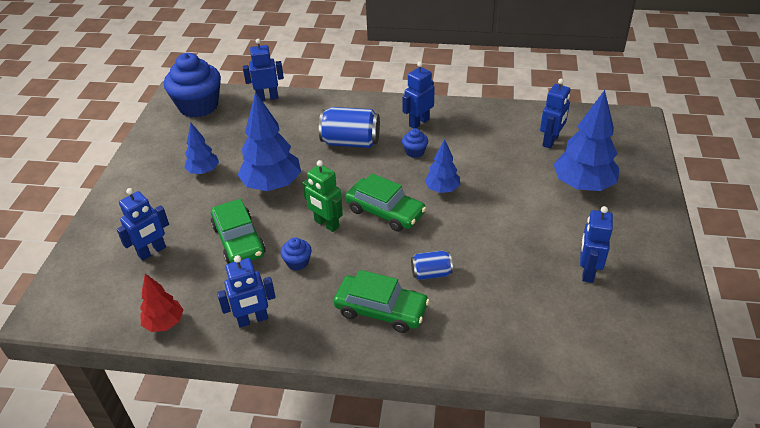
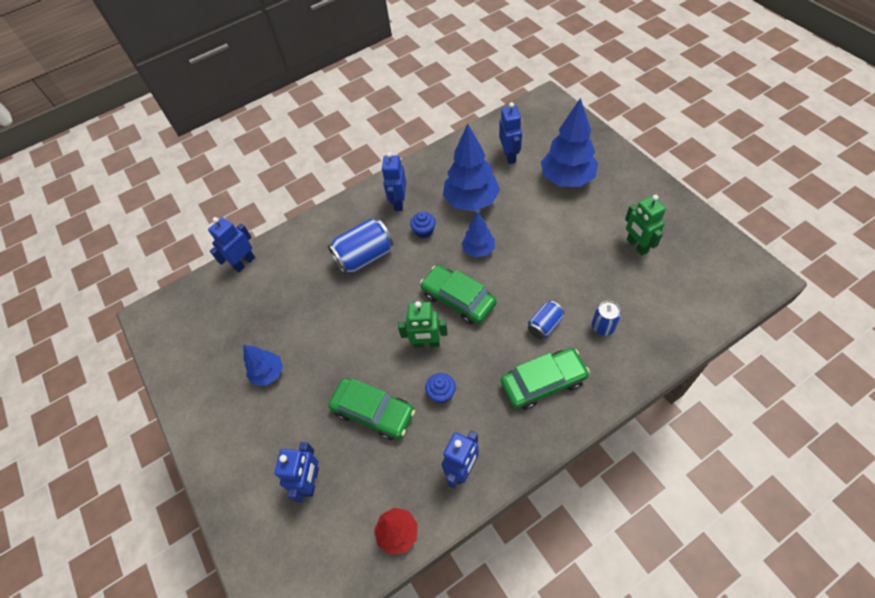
camera: 35 degrees left, 15 degrees up
blue cupcake [164,53,221,118] -> none
blue tree [238,92,301,191] -> blue tree moved to [443,124,500,211]
green car [345,173,426,232] -> green car turned 135 degrees counterclockwise [420,265,497,324]
blue robot [580,206,613,283] -> green robot [625,195,666,255]
none -> blue can [592,301,621,336]

